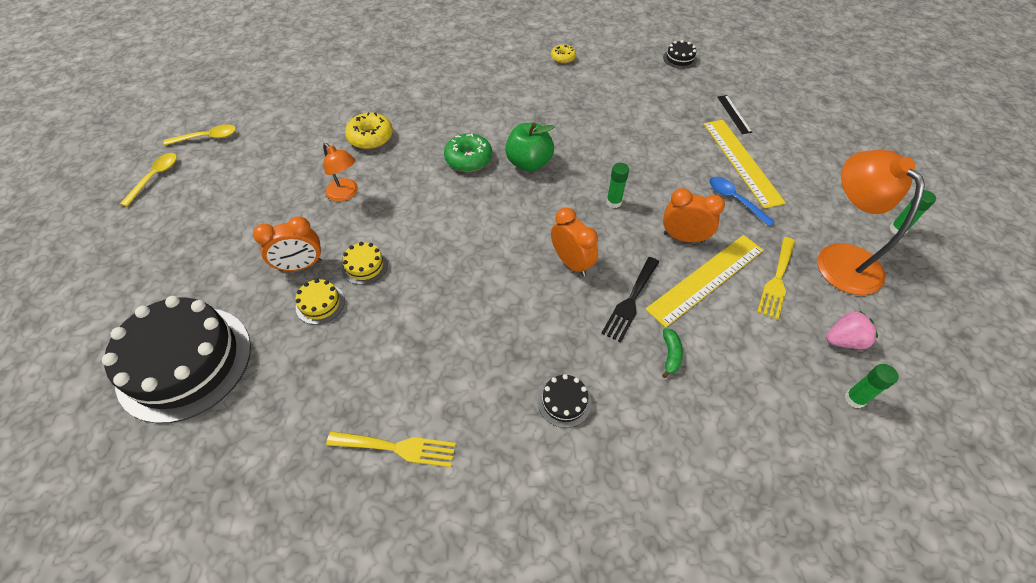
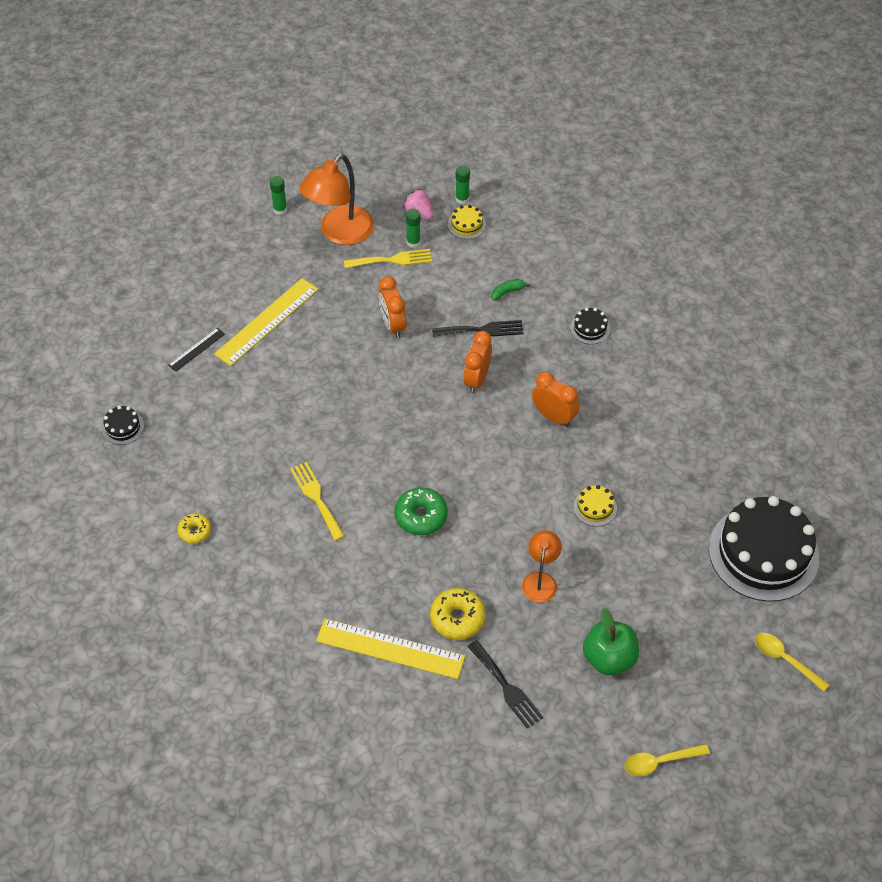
camera: 125 degrees left, 0 degrees up
yellow spoon [163,124,236,146] -> yellow spoon moved to [755,633,830,692]
orange clock [253,216,322,272] -> orange clock moved to [532,372,579,427]
yellow cake [295,279,345,325] -> yellow cake moved to [448,205,486,239]
yellow fork [326,431,456,467] -> yellow fork moved to [290,462,345,541]
green apple [505,123,554,171] -> green apple moved to [583,608,639,675]
green glue stick [606,163,629,208] -> green glue stick moved to [406,209,421,248]
yellow ruler [645,235,764,328] -> yellow ruler moved to [316,619,465,679]
blue spoon [709,177,775,226] -> none
none -> black fork [467,640,543,729]

